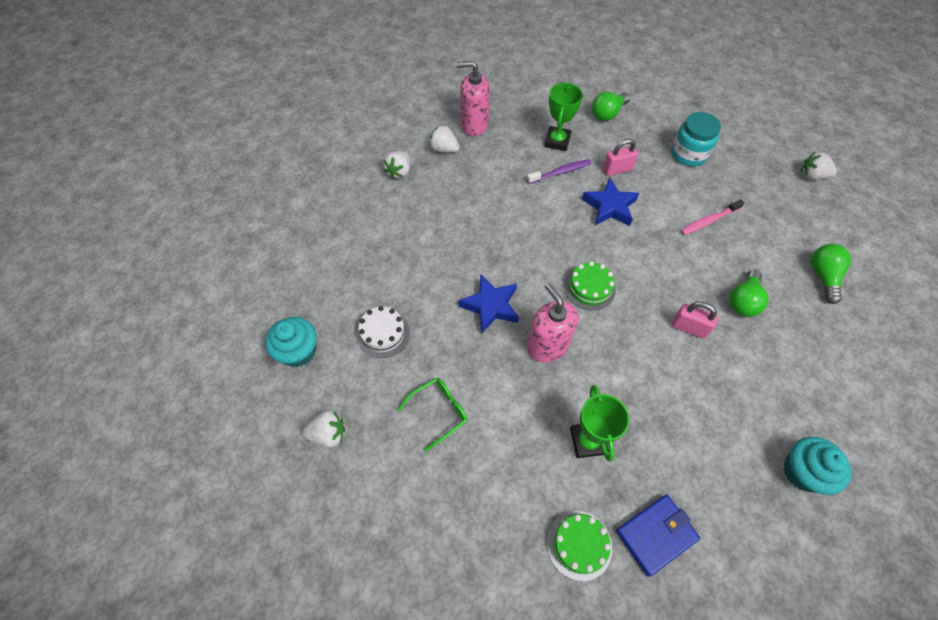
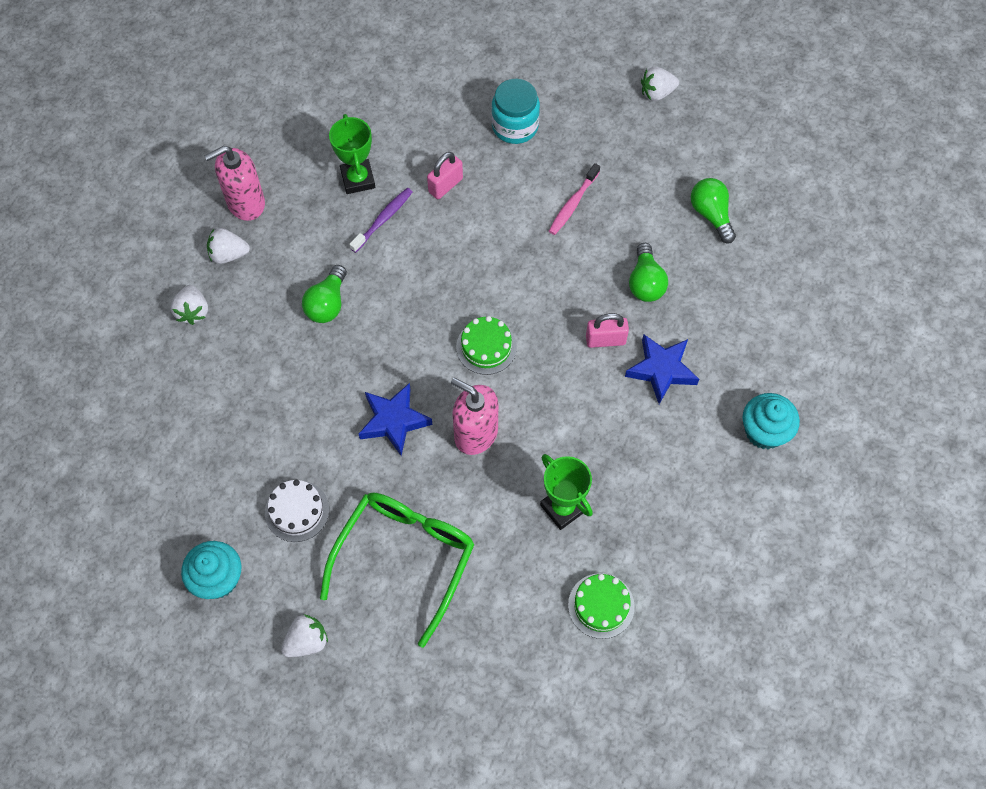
camera: 30 degrees left, 5 degrees up
green glasses [398,378,468,452] -> green glasses [320,492,475,647], size x1.96
blue star [582,177,639,226] -> blue star moved to [625,334,699,404]
green light bulb [592,91,630,121] -> green light bulb moved to [302,265,347,323]
blue wallet [616,495,700,577] -> none

